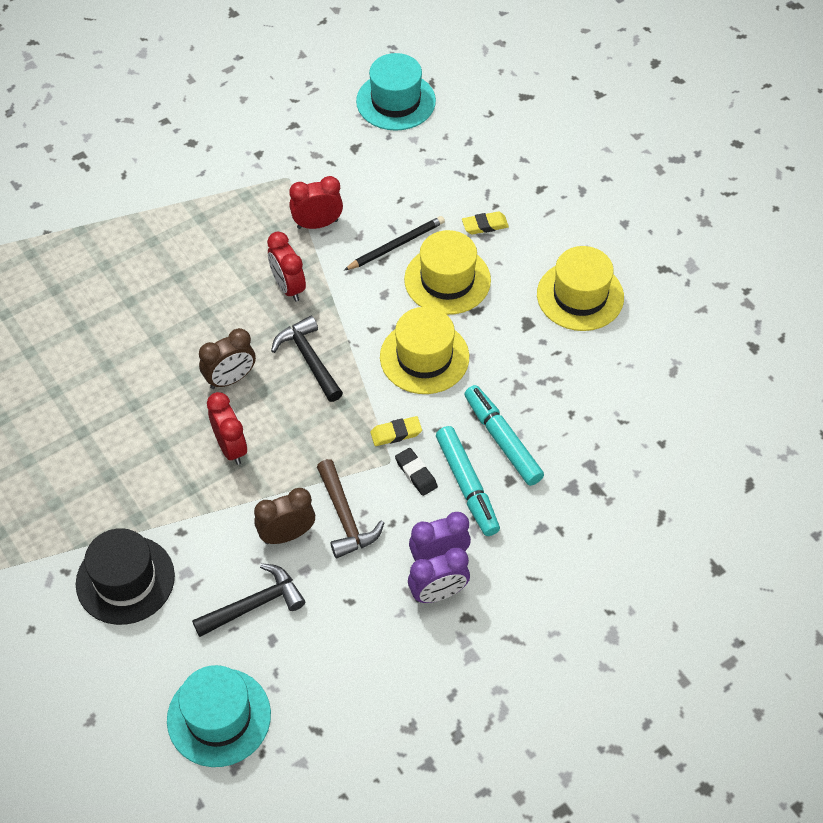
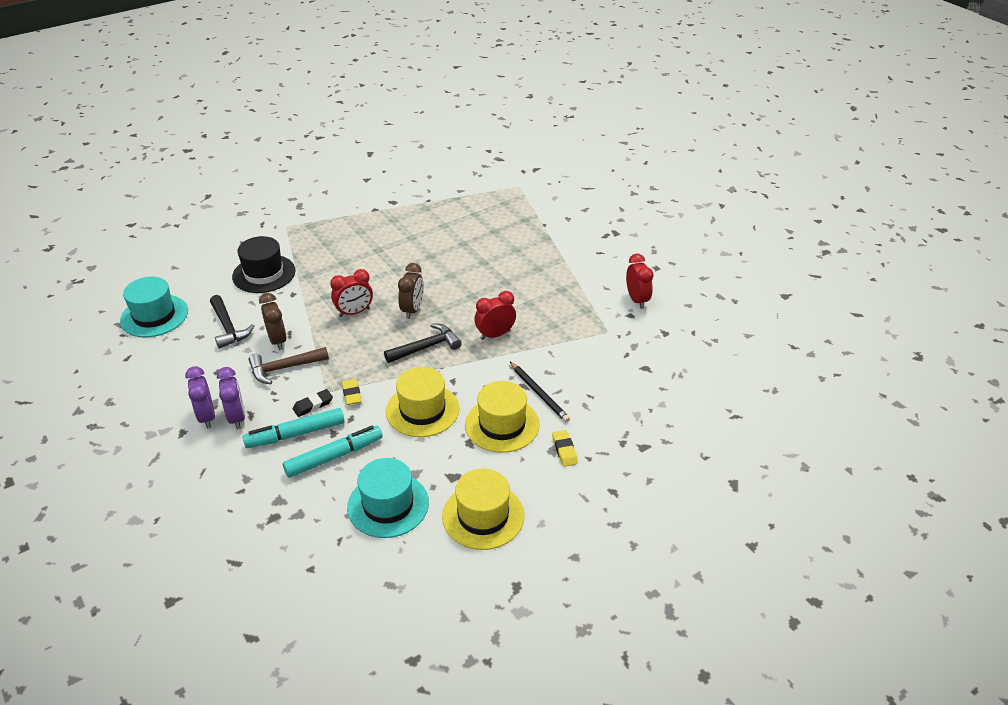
camera: 90 degrees right, 15 degrees down
brown clock [199,328,256,389] -> brown clock turned 135 degrees counterclockwise [398,263,424,319]
red clock [289,176,343,229] -> red clock moved to [626,253,653,309]
turquoise hat [356,53,436,131] -> turquoise hat moved to [347,458,429,538]

